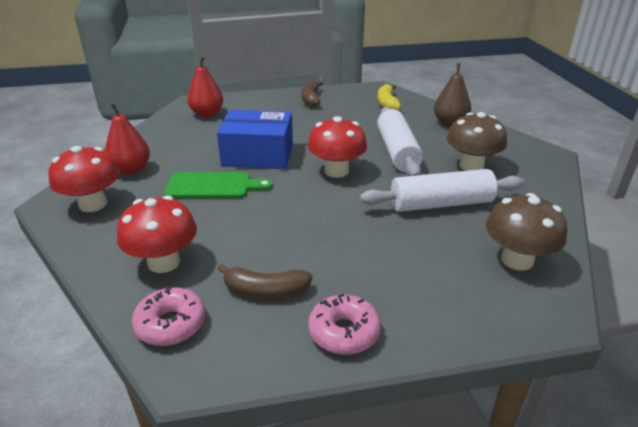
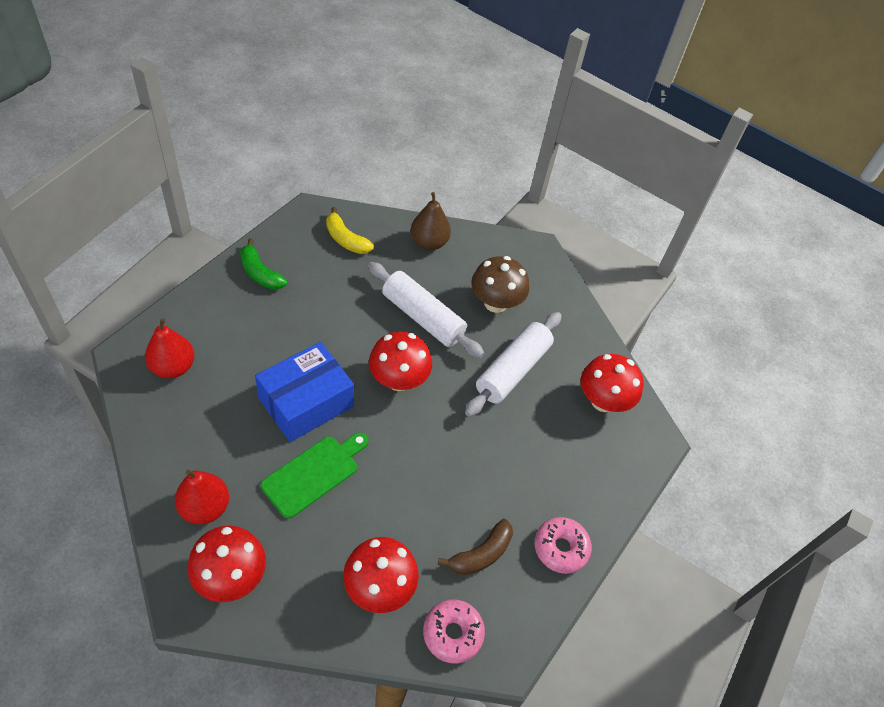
camera: 50 degrees left, 20 degrees up
brown banana [301,80,324,107] -> green banana [240,238,287,290]
brown mushroom [486,193,567,271] -> red mushroom [581,354,643,412]

